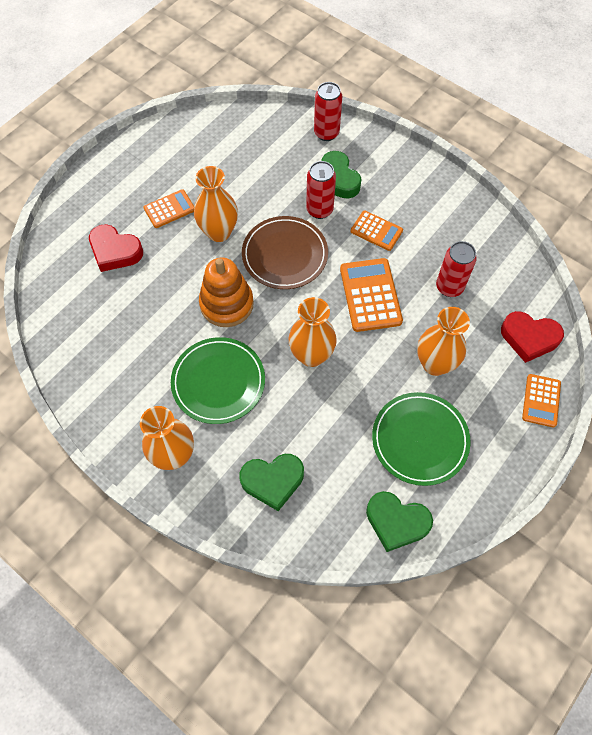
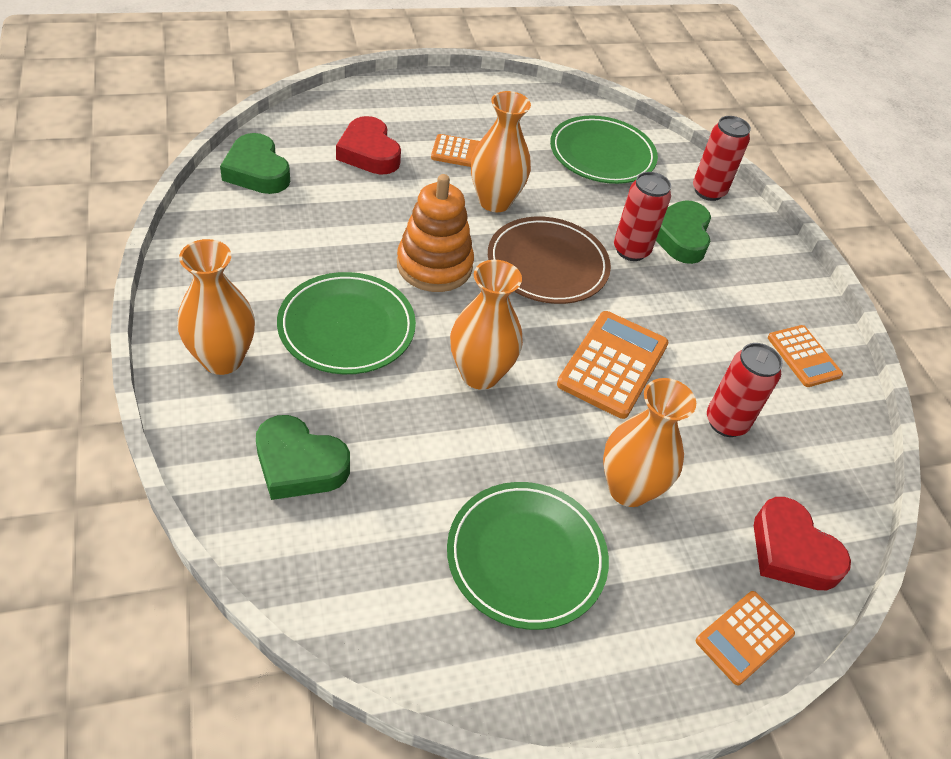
camera: 30 degrees right, 15 degrees down
orange calculator [351,211,403,251] -> orange calculator moved to [768,325,843,387]
green heart [366,491,433,552] -> green heart moved to [220,133,290,194]
none -> green plate [550,116,658,184]

